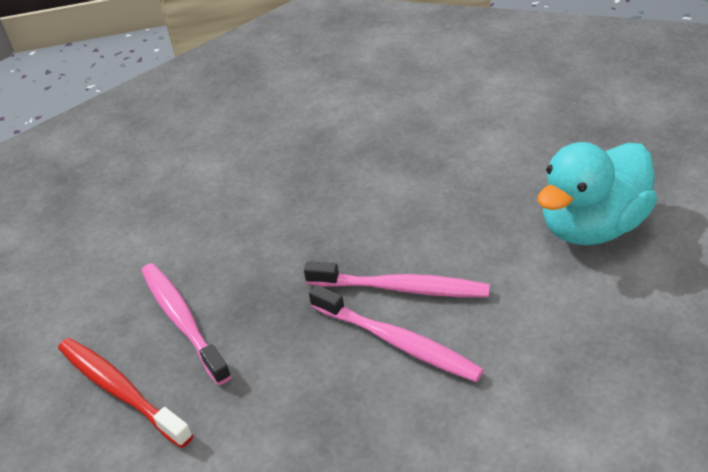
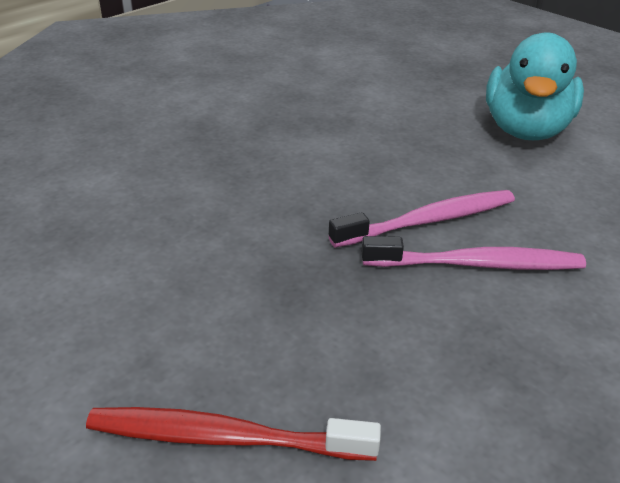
camera: 40 degrees left, 5 degrees down
pink toothbrush [141,263,232,385] -> none

